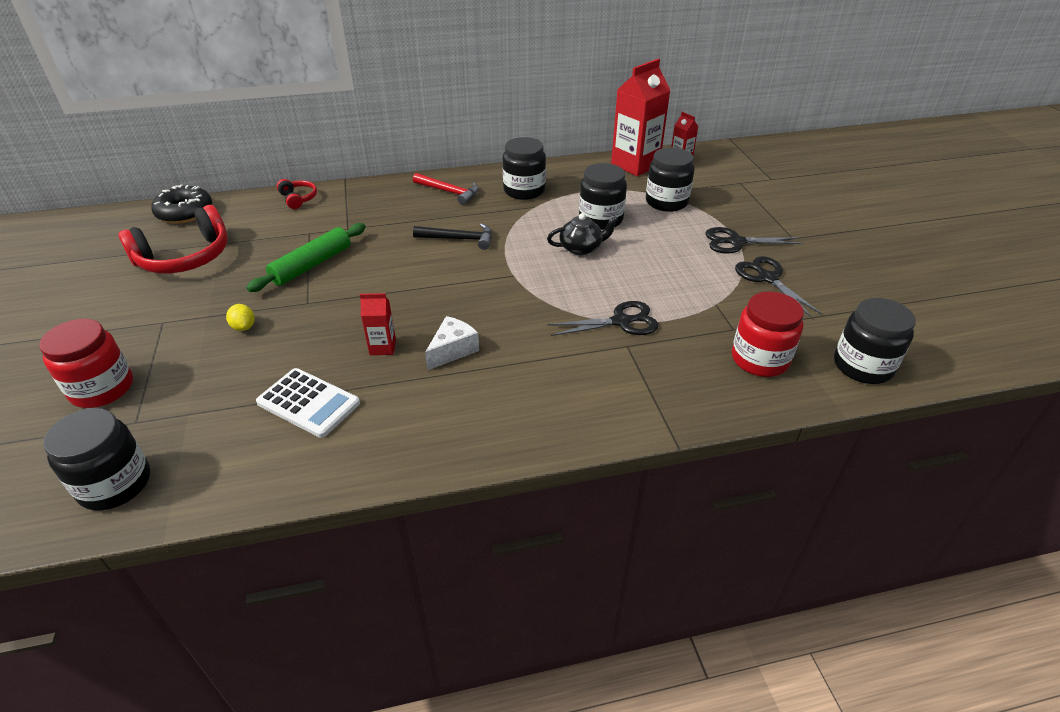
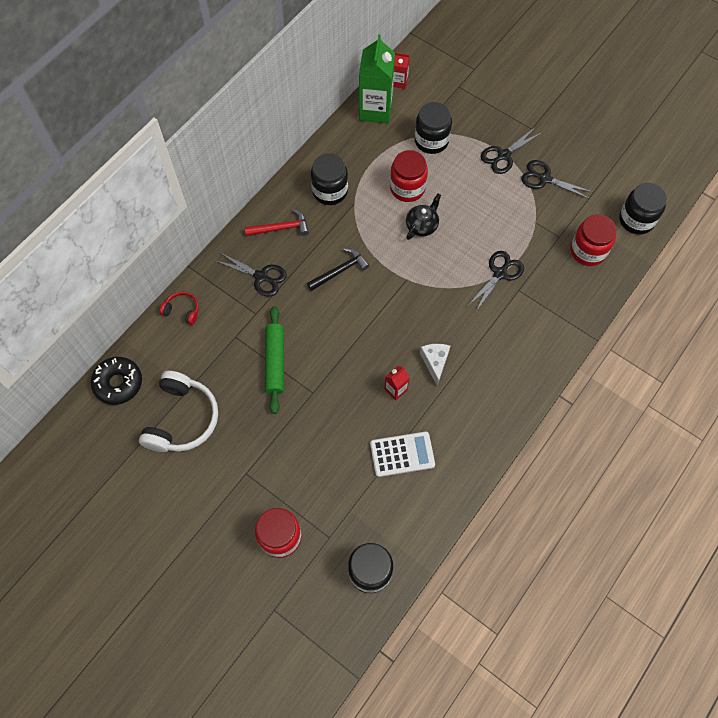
camera: 40 degrees left, 25 degrees up
red headphones [118,205,228,273] -> white headphones [139,371,218,452]
yellow lemon [226,304,254,331] -> none
black jar [579,163,627,230] -> red jar [390,150,428,202]
red carton [611,59,671,176] -> green carton [359,34,395,124]
none -> black scissors [214,252,287,297]

